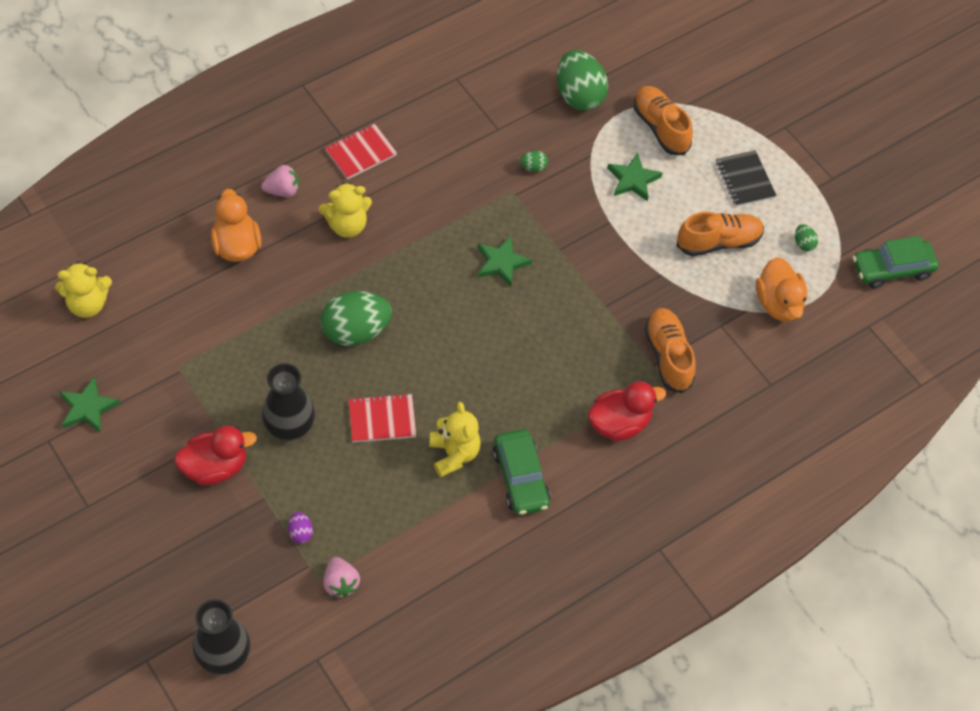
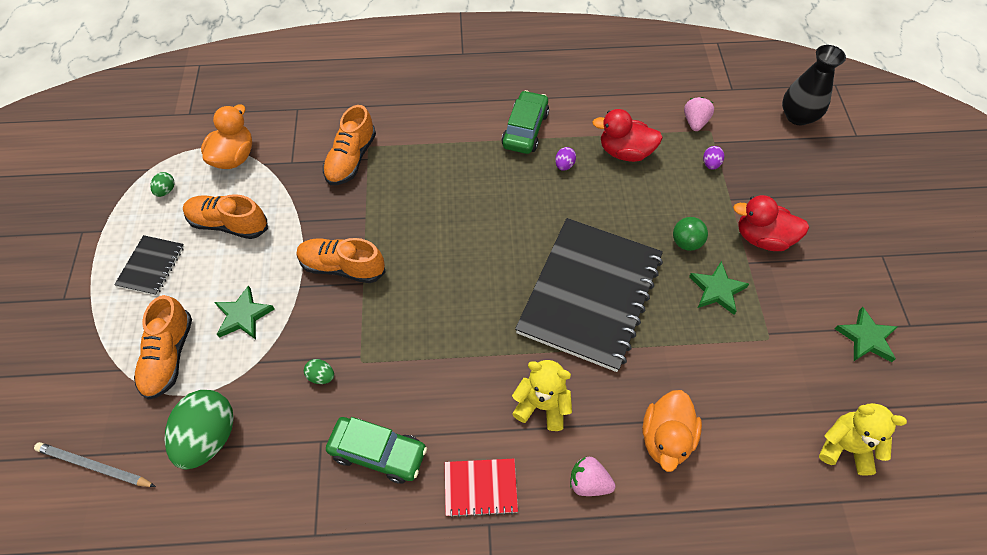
camera: 145 degrees left, 0 degrees up
black vase [262,363,315,440] -> green ball [673,217,708,251]
green egg [321,291,392,346] -> black notebook [515,218,663,372]
red notebook [349,393,416,442] -> none
yellow teddy bear [429,402,481,477] -> purple egg [555,147,576,171]
green star [478,236,532,287] -> green star moved to [689,261,749,315]
red duck [588,381,666,441] -> red duck moved to [592,109,663,162]
green car [853,236,939,289] -> green car moved to [326,417,427,483]
none -> grey pencil [34,442,156,487]
none -> orange shoe [296,238,386,283]

